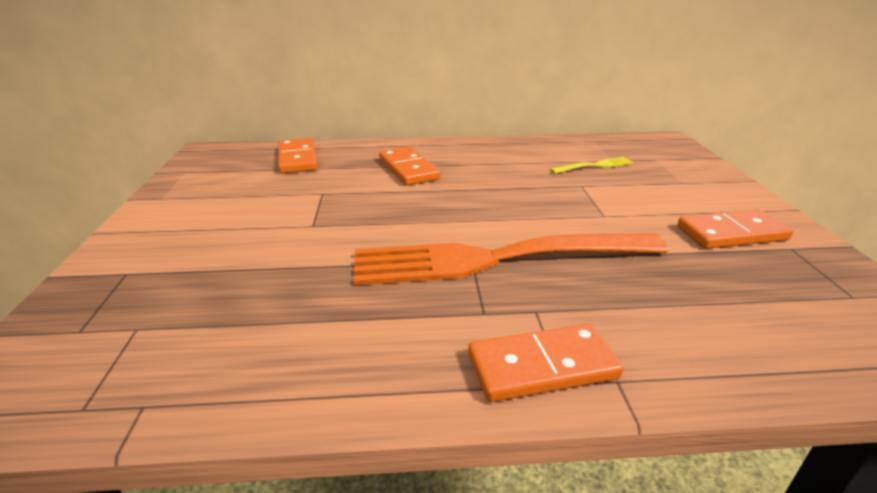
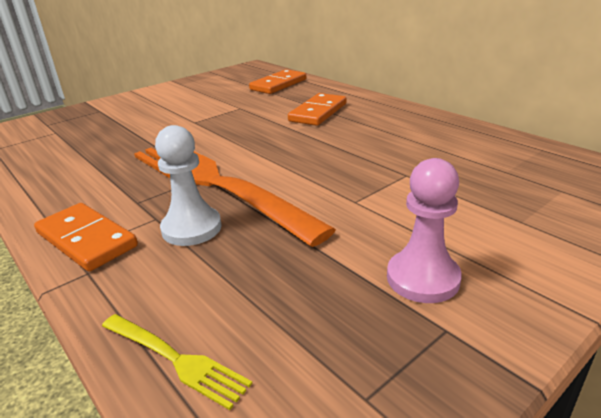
camera: 55 degrees right, 0 degrees up
yellow fork [550,157,634,174] -> yellow fork moved to [102,314,252,410]
orange domino [677,209,793,249] -> pink pawn [387,158,462,303]
none -> white pawn [155,125,222,246]

